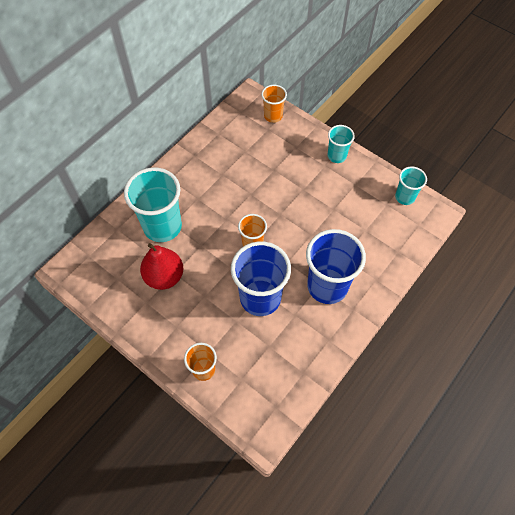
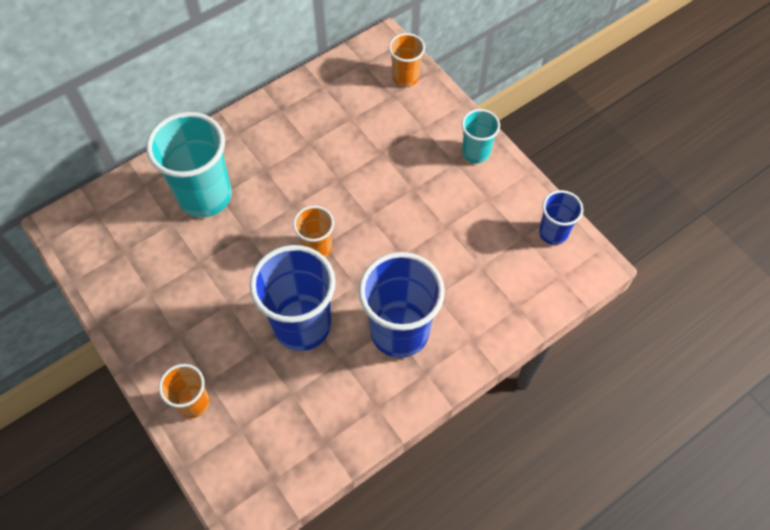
camera: 15 degrees right, 0 degrees up
red pear [140,243,183,290] -> none
turquoise cup [395,167,427,205] -> blue cup [539,190,583,245]

